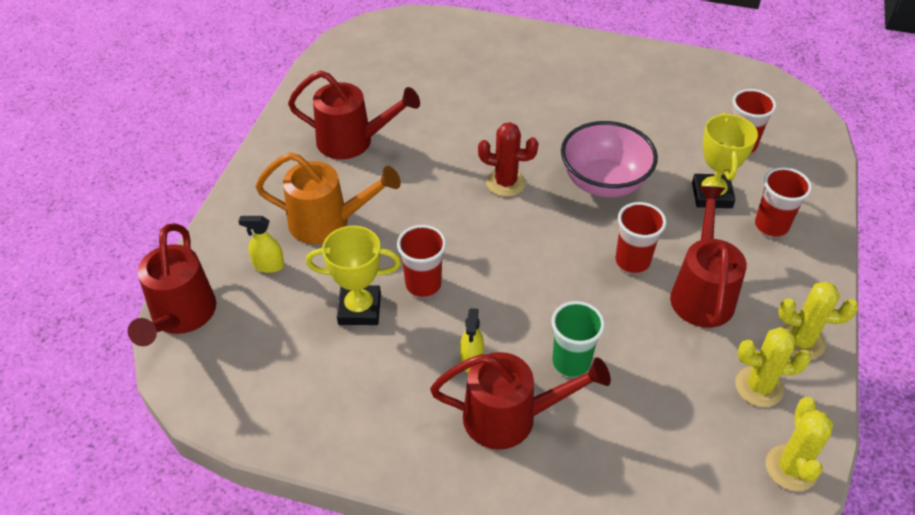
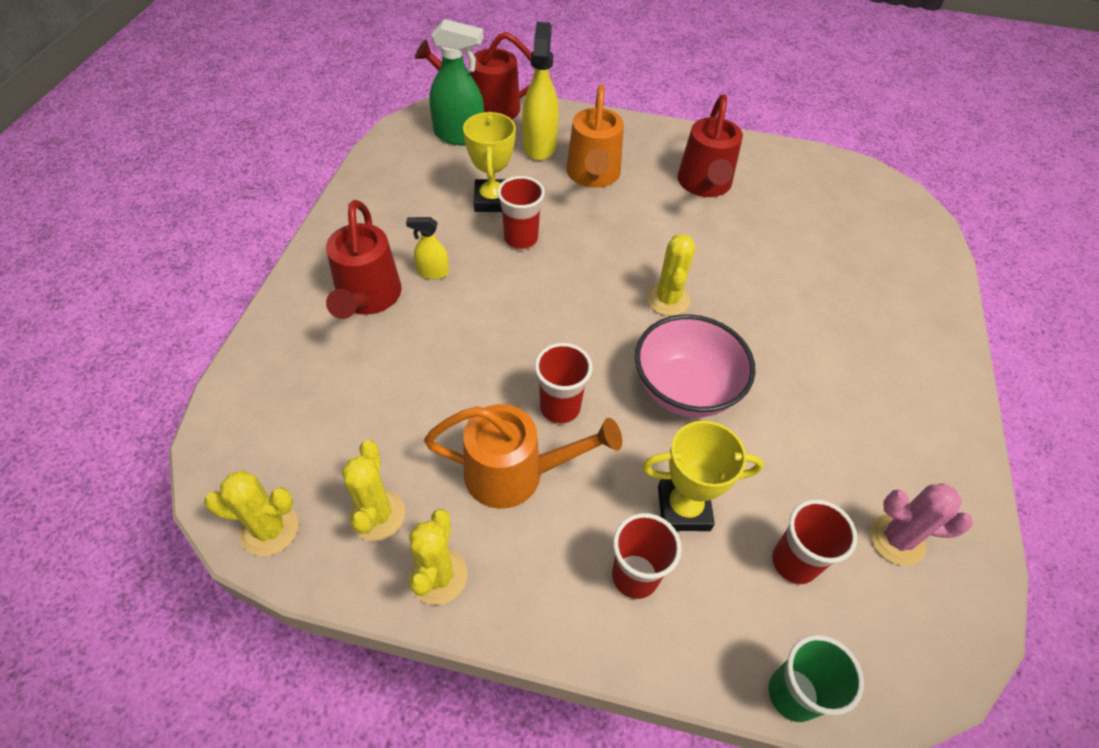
camera: 85 degrees right, 5 degrees up
yellow spray bottle [238,216,284,273] -> yellow spray bottle [522,22,559,161], size x1.90
red cactus [478,122,539,197] -> yellow cactus [646,234,696,316]
green cup [551,301,605,377] -> green cup moved to [768,635,864,722]
red watering can [670,186,747,328] -> orange watering can [424,404,622,509]
none -> green spray bottle [429,19,484,145]
none -> pink cactus [870,483,973,566]

